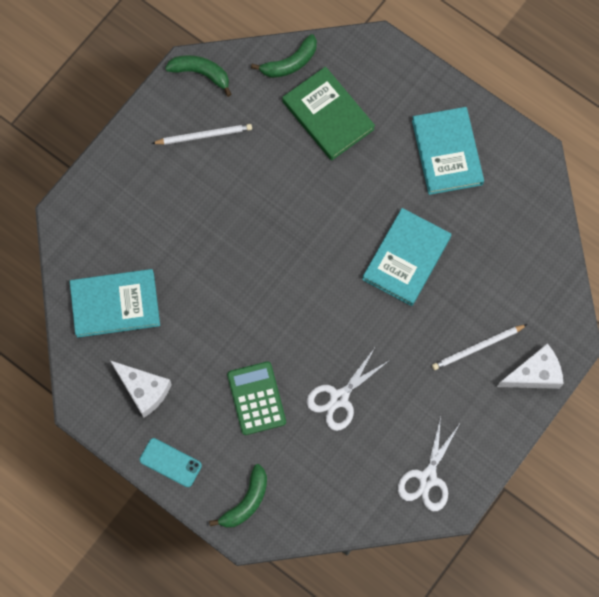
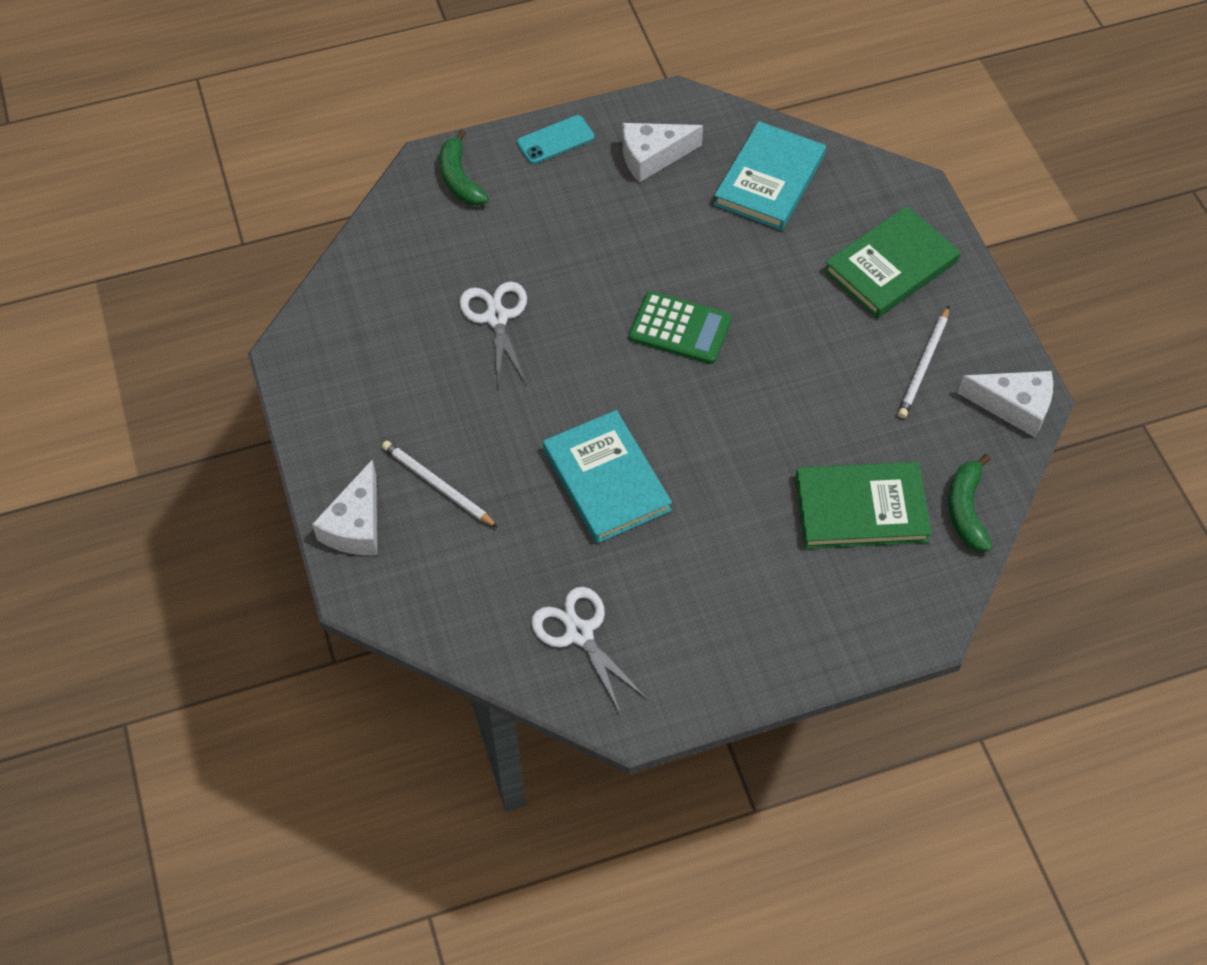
camera: 125 degrees right, 15 degrees down
green banana [165,55,232,97] -> white cheese [958,371,1053,437]
green calculator [227,362,286,435] -> green calculator moved to [629,291,732,364]
white scissors [398,417,459,511] -> white scissors moved to [531,587,647,715]
turquoise book [412,107,484,195] -> none
white pencil [432,324,528,370] -> white pencil turned 60 degrees counterclockwise [382,441,498,528]
none -> green book [824,206,961,318]

